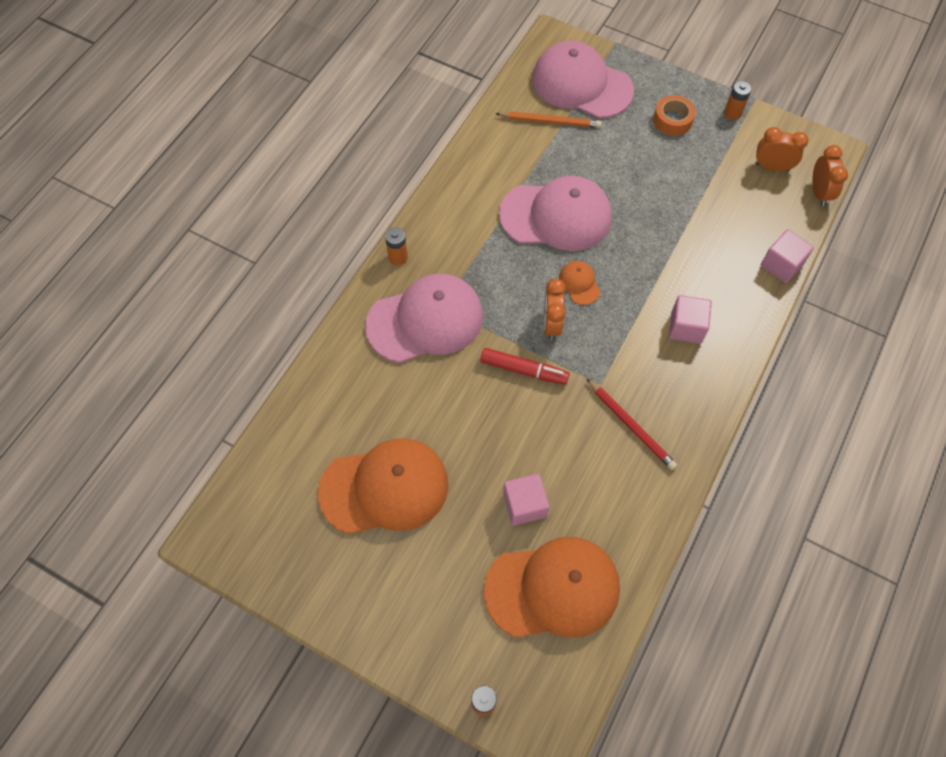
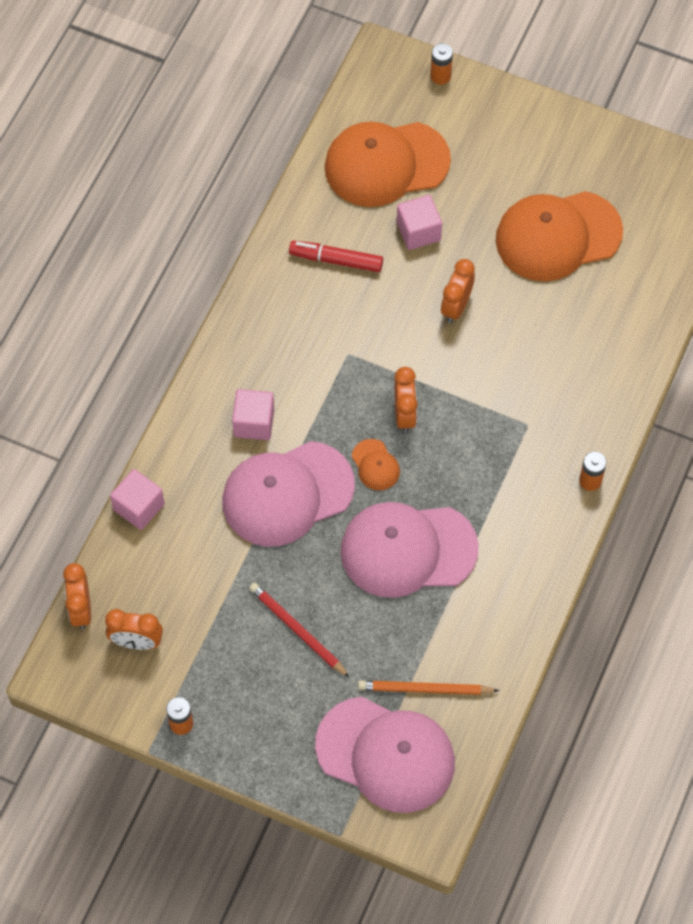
camera: 175 degrees right, 0 degrees up
pink cap [365,274,483,363] -> pink cap moved to [222,441,355,547]
red marker [480,348,569,385] -> red marker moved to [289,241,383,272]
red pencil [587,379,677,470] -> red pencil moved to [249,582,350,678]
orange tape [653,95,696,136] -> none
none -> orange clock [441,259,475,323]

